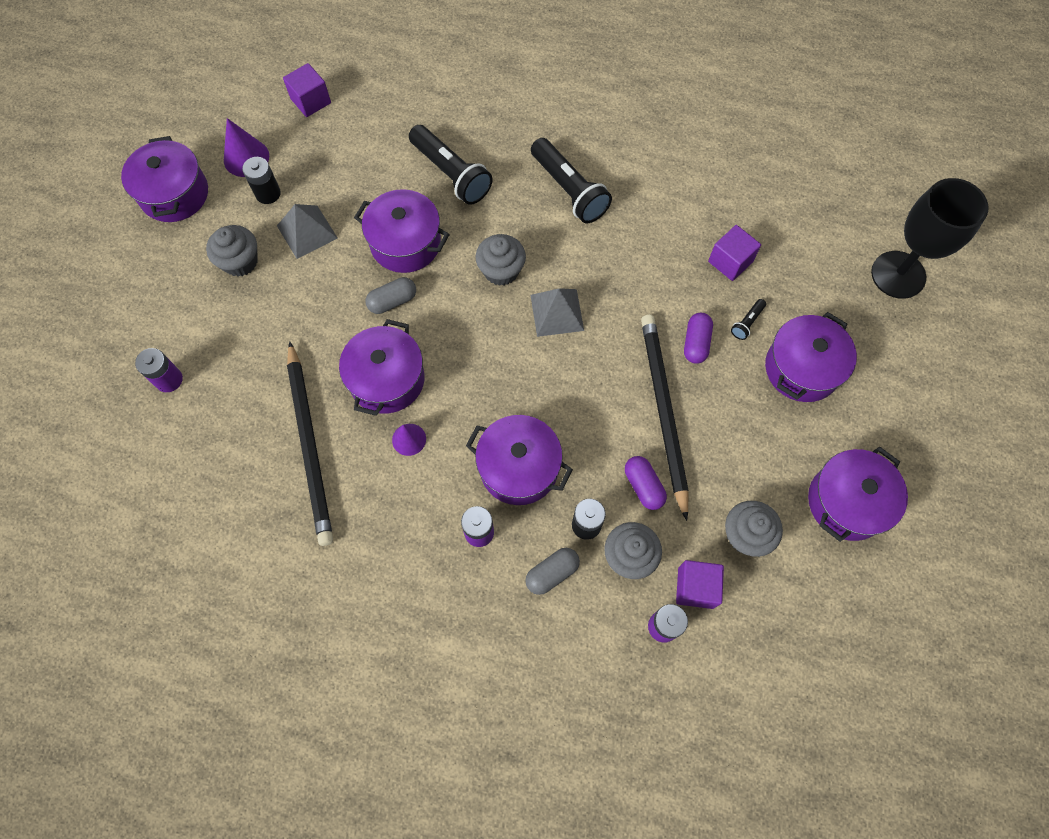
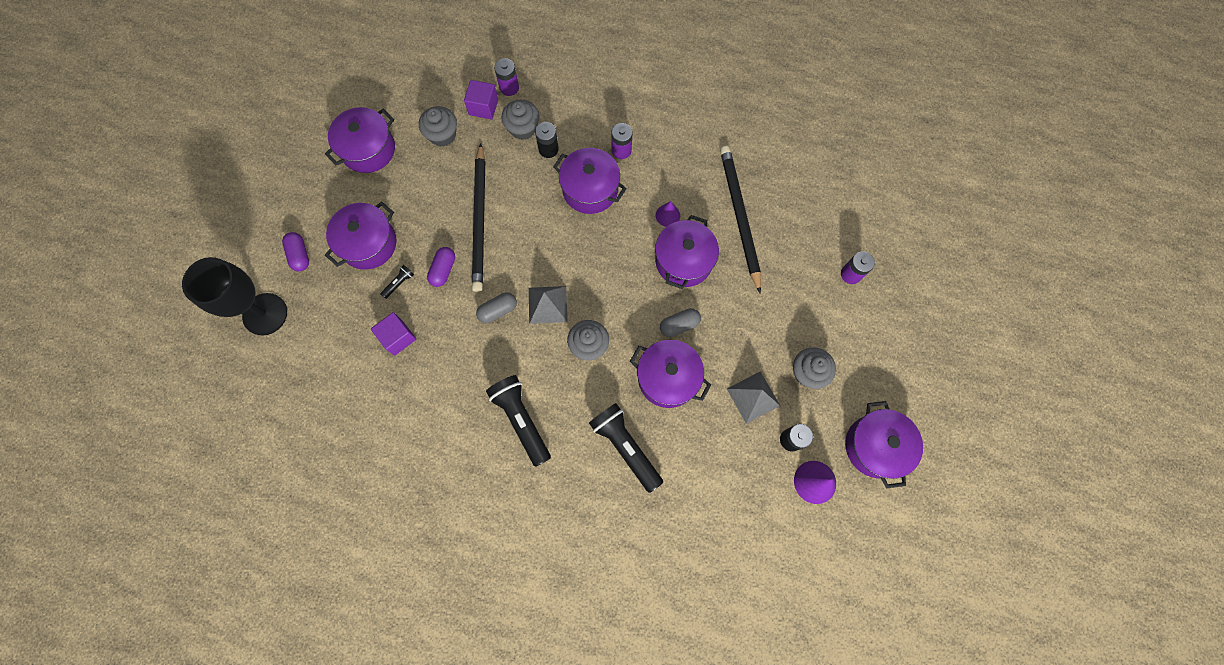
camera: 175 degrees left, 5 degrees up
purple cube [283,63,331,117] -> none
grey capsule [525,548,580,595] -> grey capsule moved to [476,292,517,323]
purple capsule [625,456,667,510] -> purple capsule moved to [282,232,309,271]

